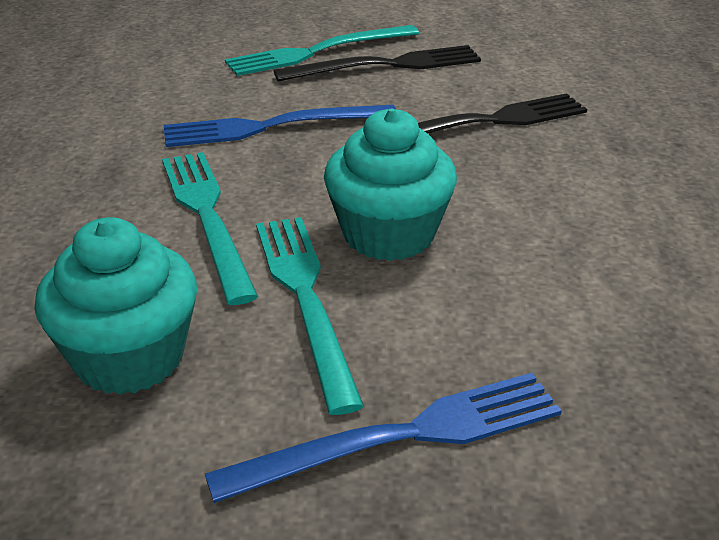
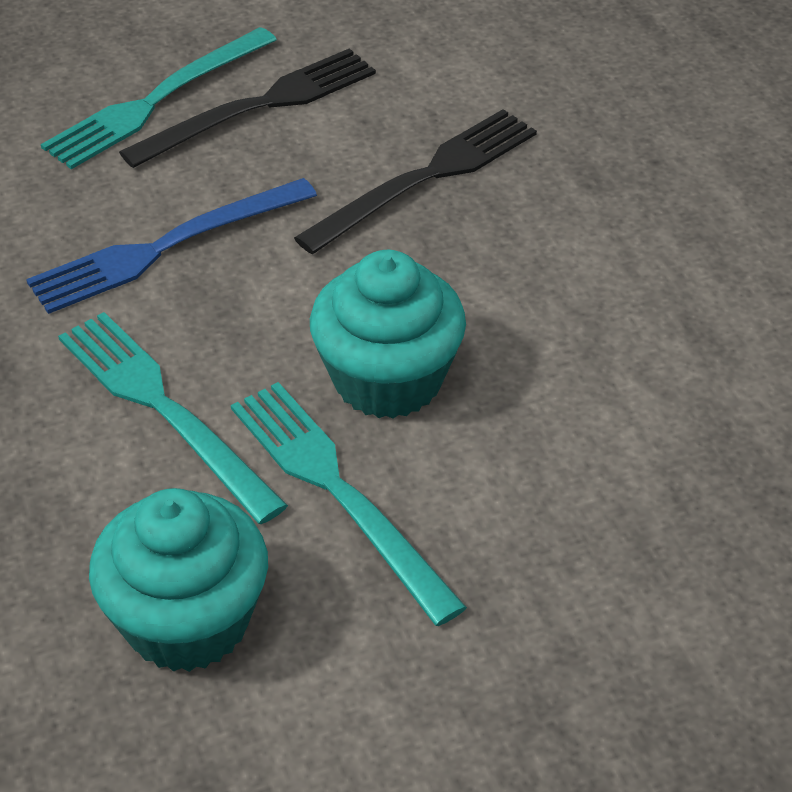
camera: 20 degrees left, 10 degrees up
blue fork [205,373,562,503] -> none

